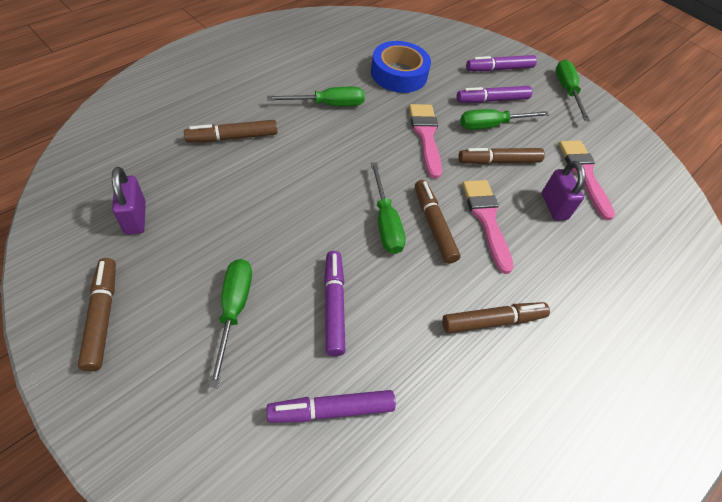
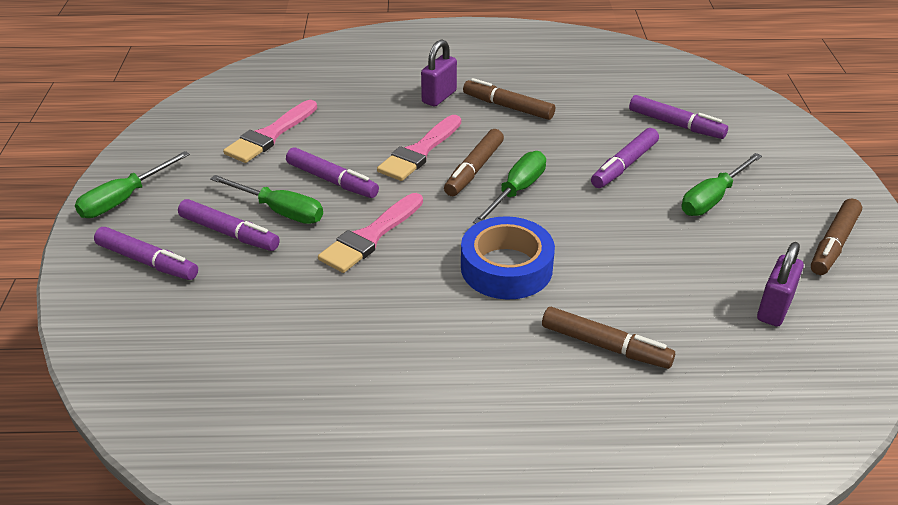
camera: 130 degrees left, 15 degrees down
green screwdriver [267,87,365,106] -> none
blue tape [371,41,431,93] -> blue tape moved to [461,216,555,300]
brown marker [458,148,545,164] -> purple marker [286,147,379,198]
purple padlock [542,161,586,221] -> purple padlock moved to [421,39,457,107]

